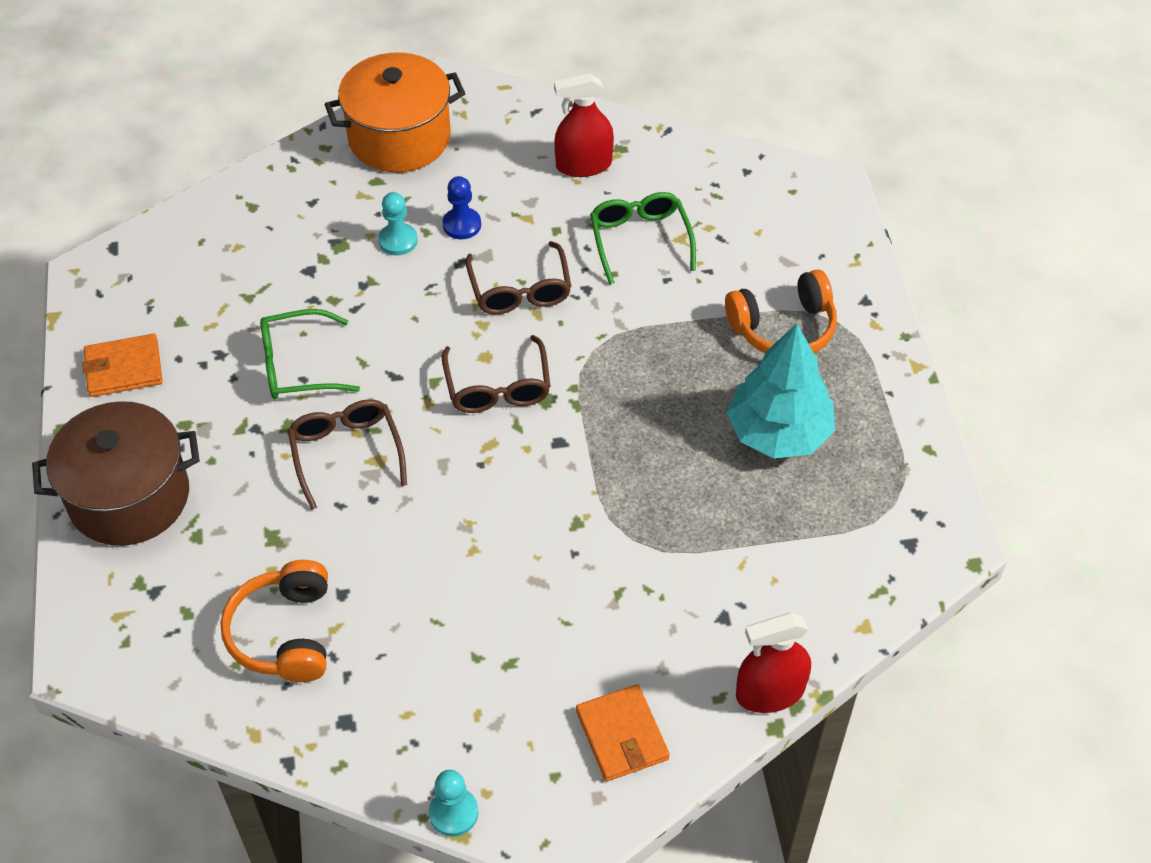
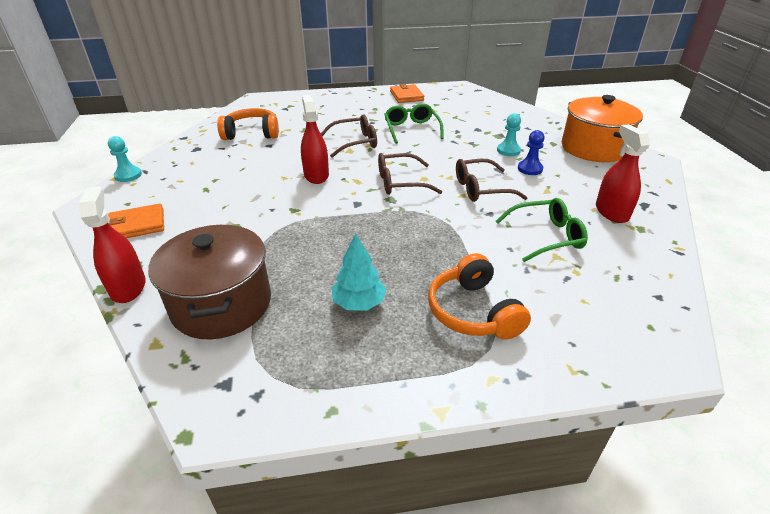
camera: 90 degrees right, 15 degrees down
brown pot [32,401,200,546] -> brown pot moved to [148,225,271,340]
turquoise tree [726,324,835,459] -> turquoise tree [332,234,386,311], size x0.61
none -> red spray bottle [301,95,329,184]

